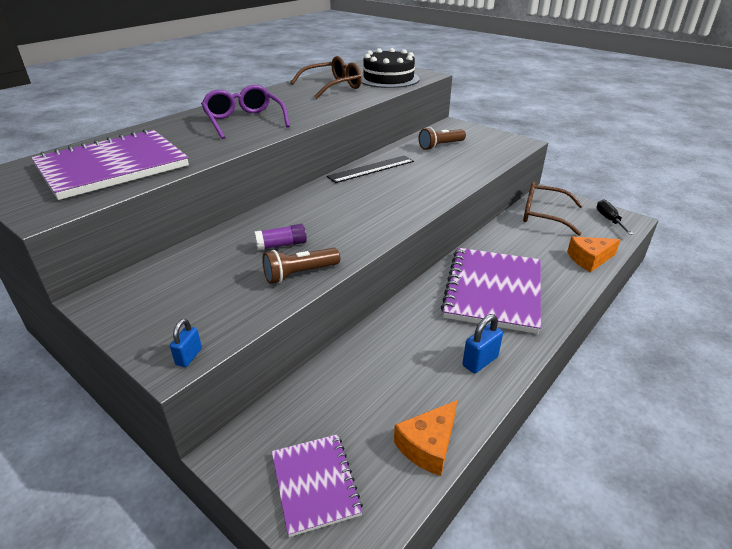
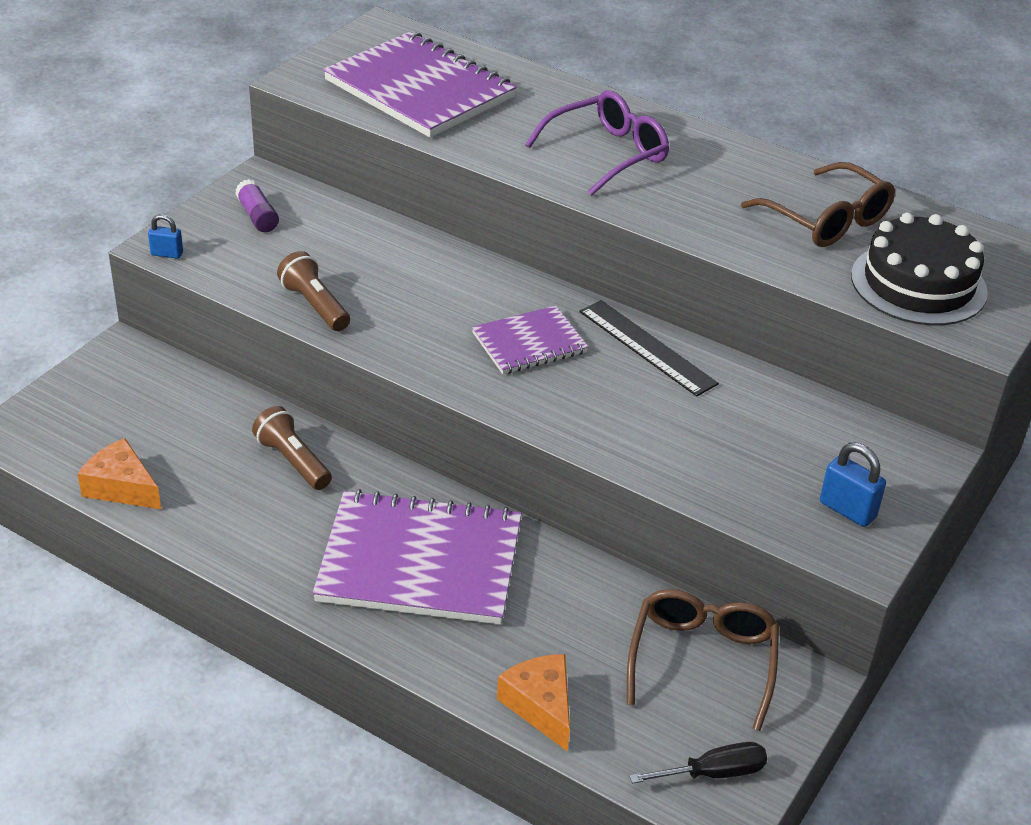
camera: 80 degrees right, 5 degrees up
purple glue stick [254,224,307,251] -> purple glue stick moved to [235,179,279,232]
purple notebook [272,434,363,537] -> purple notebook moved to [472,306,588,374]
brown flashlight [418,127,466,150] -> brown flashlight moved to [252,406,332,490]
blue padlock [463,314,503,373] -> blue padlock moved to [820,443,886,527]

